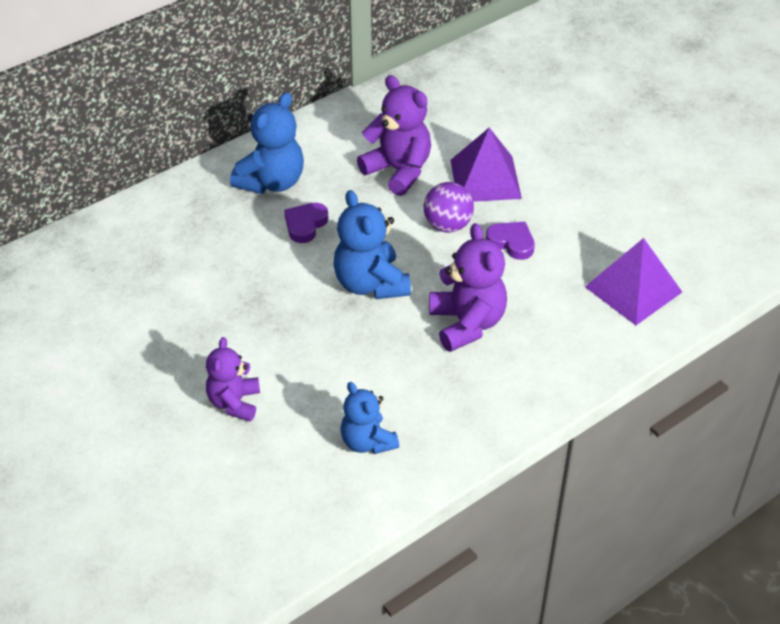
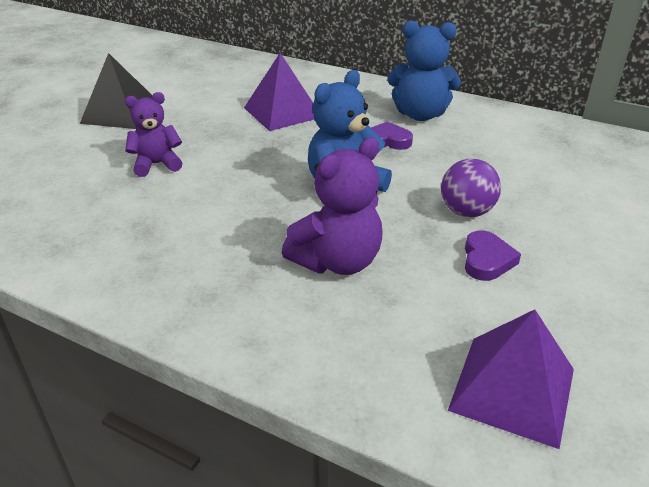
camera: 65 degrees right, 10 degrees down
blue teddy bear [340,382,399,454] -> none
purple teddy bear [357,75,431,196] -> none
purple pyramid [450,128,522,202] -> purple pyramid moved to [244,53,314,131]
none -> black pyramid [80,53,153,129]

